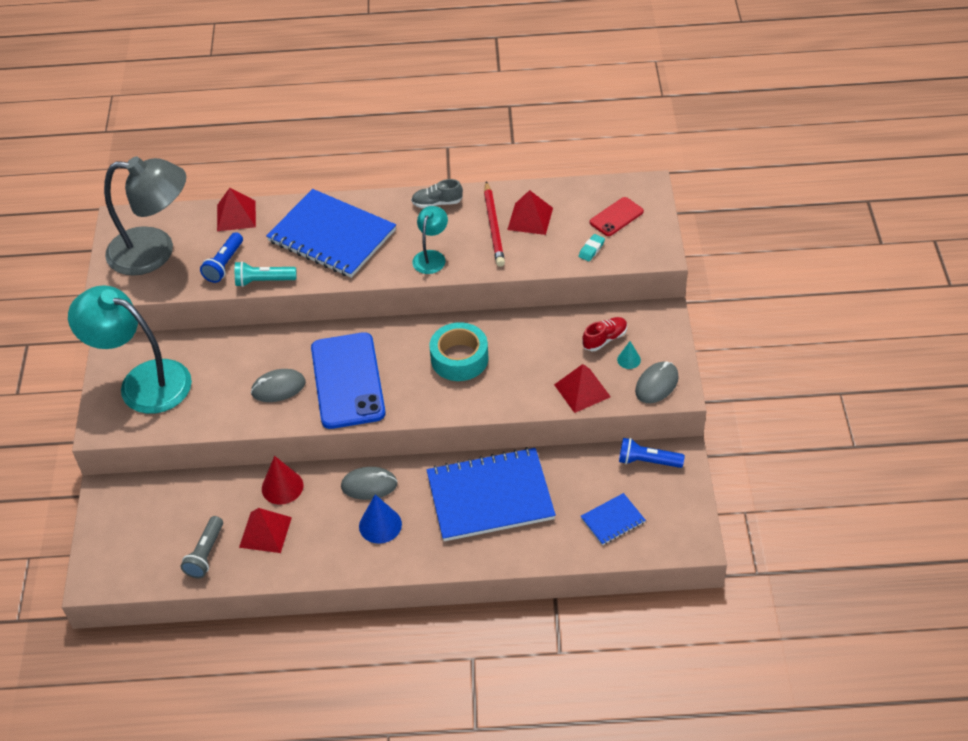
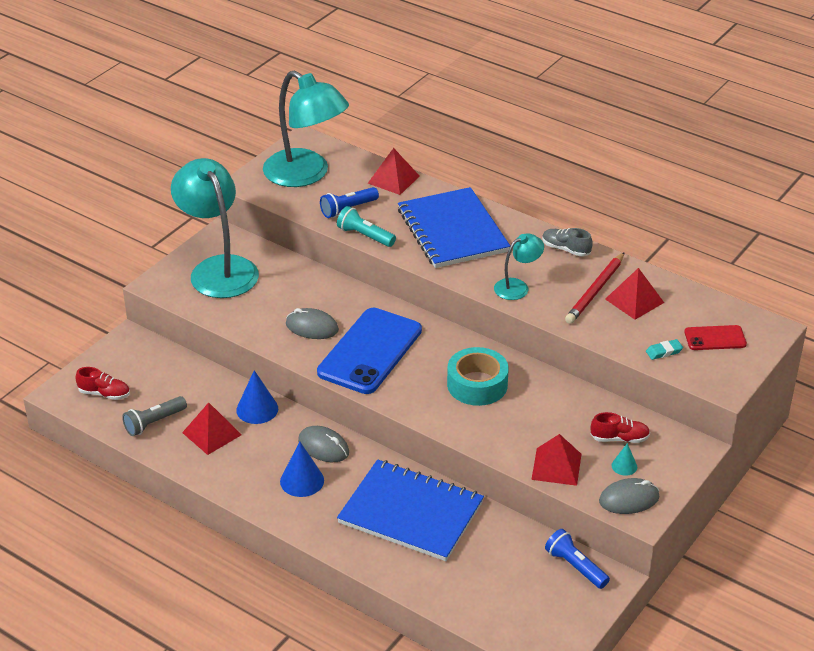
camera: 35 degrees right, 10 degrees down
grey lamp [104,157,186,276] -> turquoise lamp [263,70,349,187]
red cone [262,456,304,505] -> blue cone [236,370,278,424]
blue notebook [581,493,646,545] -> none
none -> red shoe [75,367,130,400]

